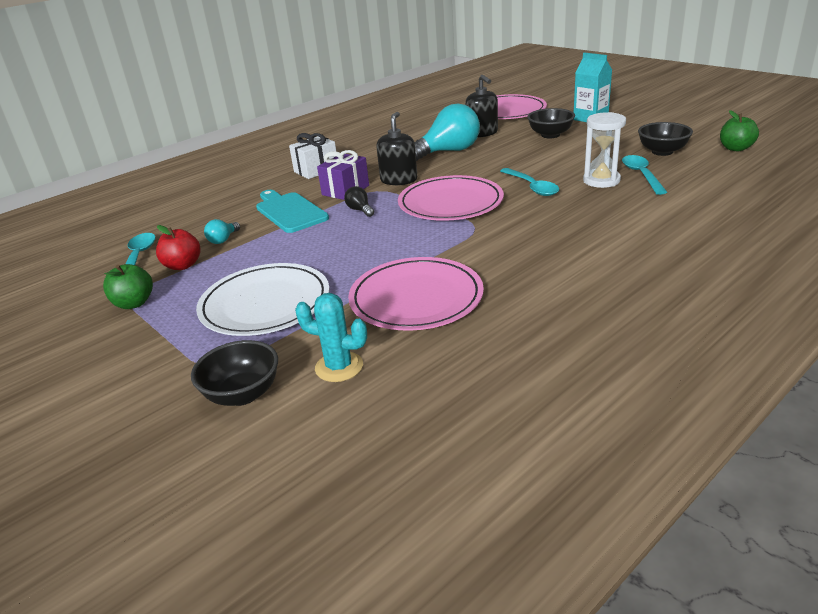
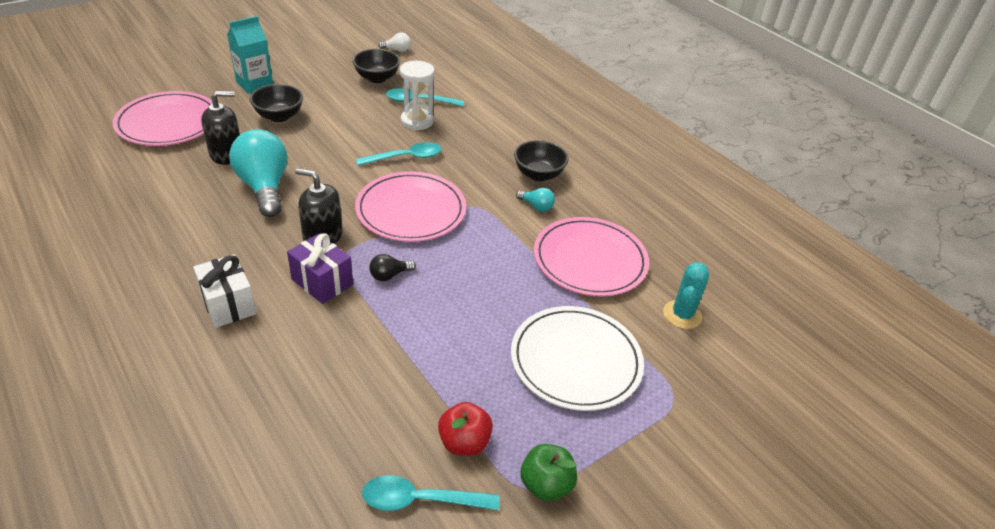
camera: 90 degrees left, 10 degrees up
black bowl [191,340,278,406] -> black bowl moved to [514,140,569,181]
turquoise light bulb [204,219,240,244] -> turquoise light bulb moved to [516,188,555,212]
turquoise cutting board [256,190,329,233] -> none
green apple [720,110,759,151] -> white light bulb [378,32,411,52]

